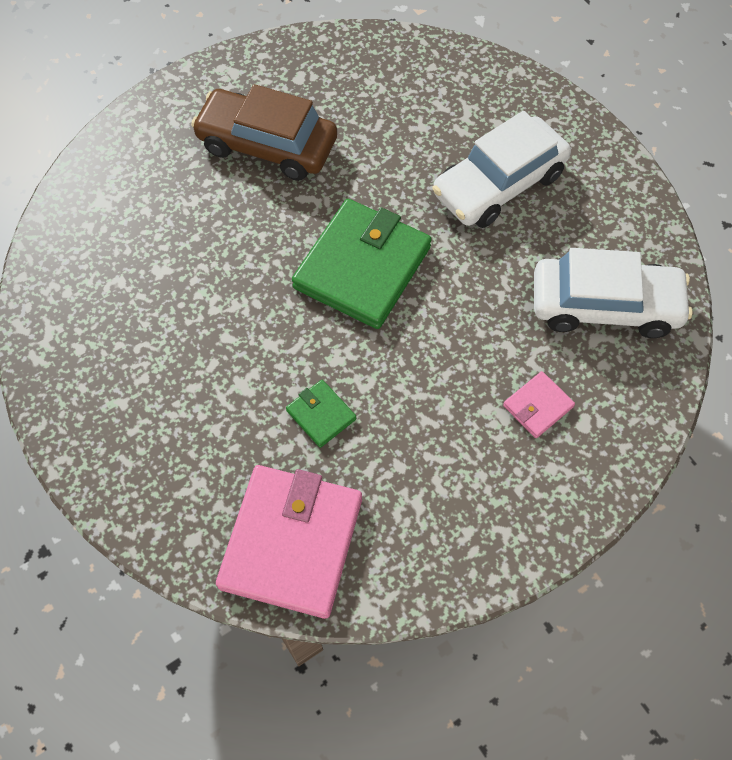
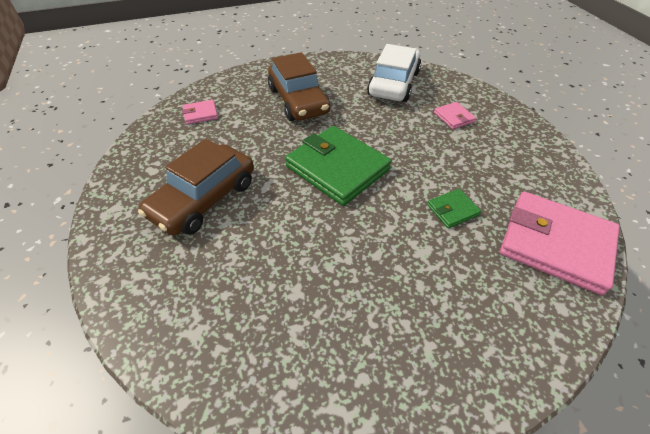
camera: 75 degrees left, 15 degrees down
white car [432,111,571,228] -> brown car [268,52,330,121]
none -> pink wallet [182,100,218,125]

